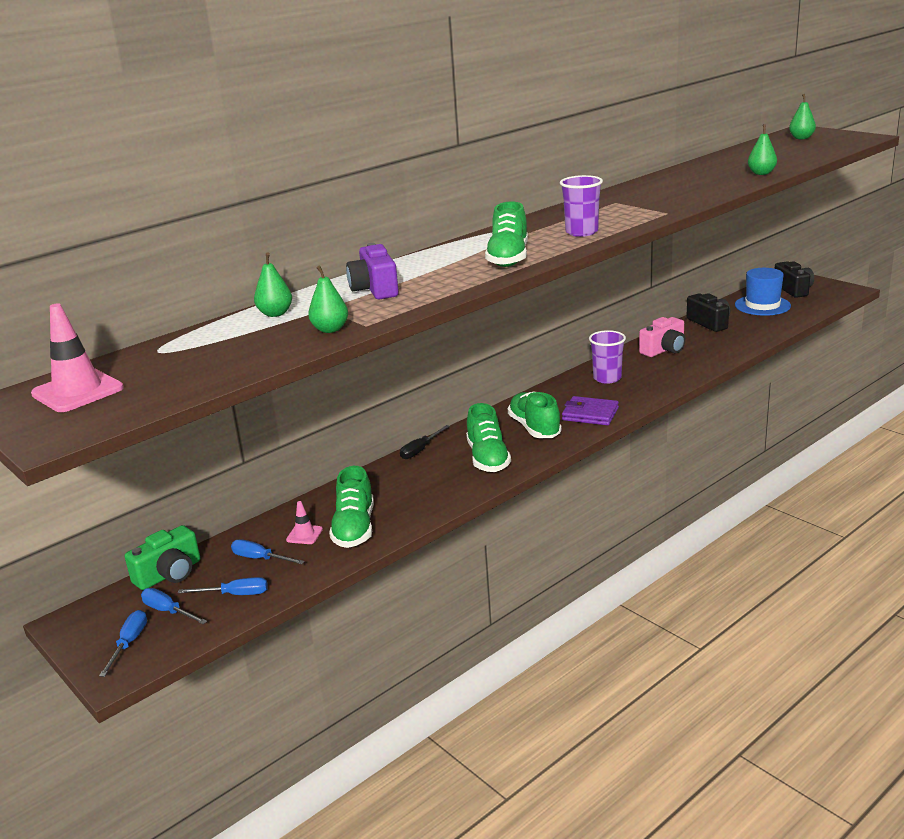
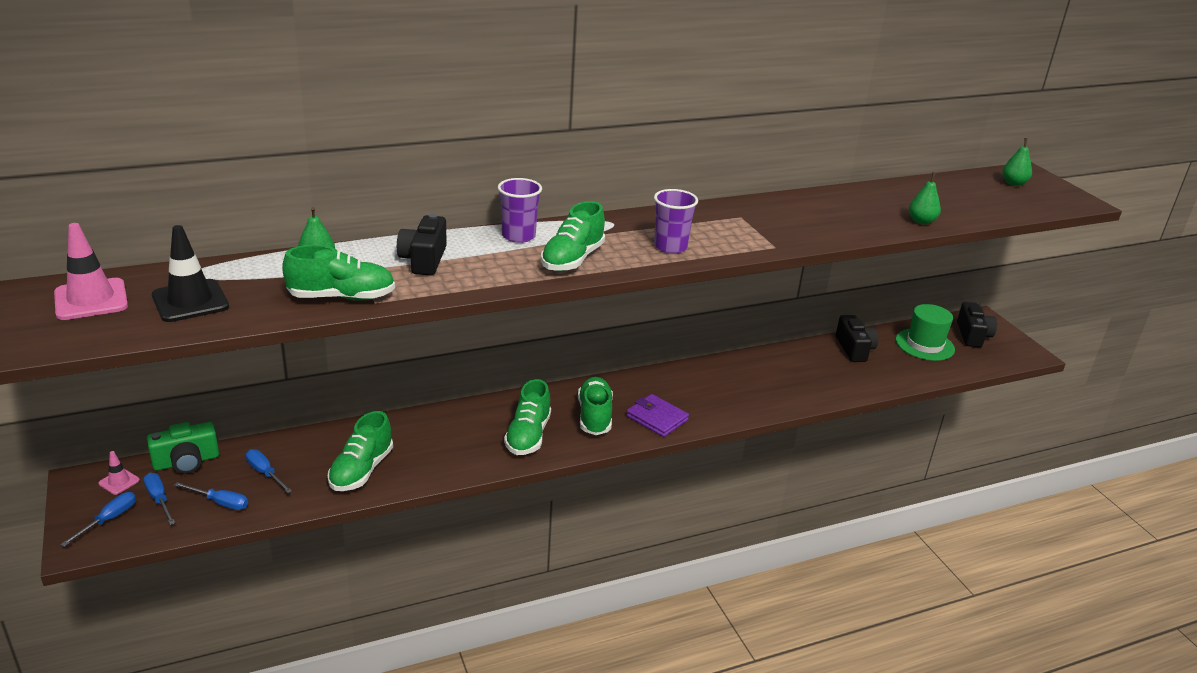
camera: 15 degrees right, 5 degrees up
pink traffic cone [286,501,323,544] -> pink traffic cone moved to [98,451,140,495]
green pear [308,265,348,333] -> green shoe [282,245,395,301]
purple camera [346,243,399,299] -> black camera [397,214,447,276]
black screwdriver [400,425,450,459] -> none
purple cup [589,330,626,384] -> purple cup moved to [498,178,542,243]
pink camera [639,317,686,357] -> none
blue hat [735,268,791,316] -> green hat [896,304,955,361]
none -> black traffic cone [152,225,229,322]

